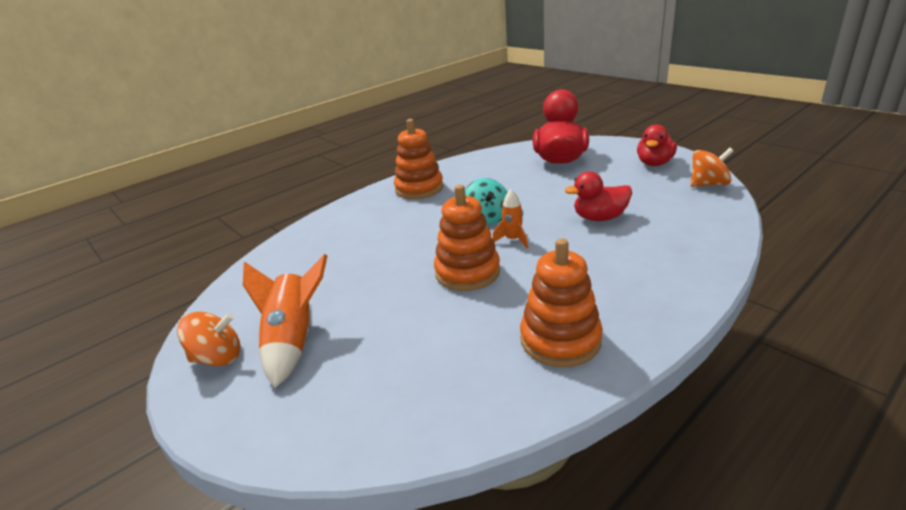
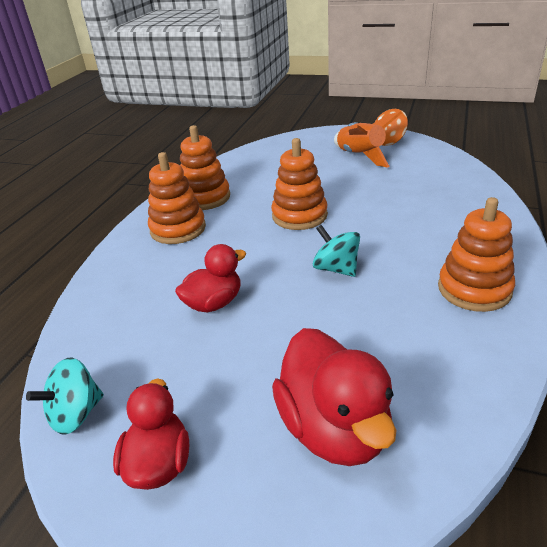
camera: 150 degrees right, 5 degrees up
orange rocket [492,189,528,248] -> none
orange spinning top [691,148,734,187] -> turquoise spinning top [26,357,104,435]
none -> orange stacking toy [148,152,206,244]

